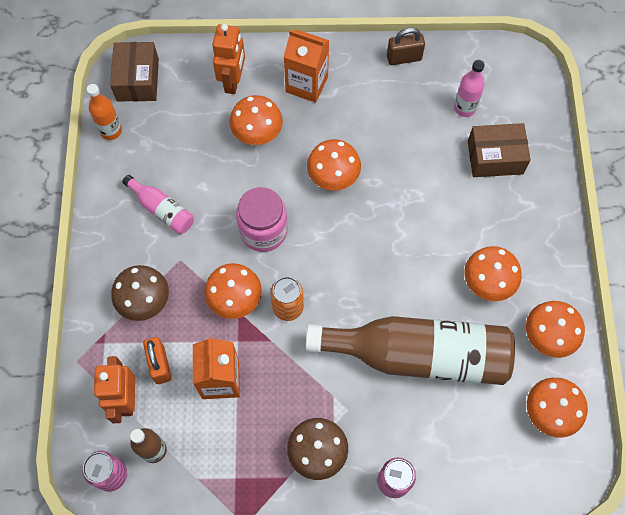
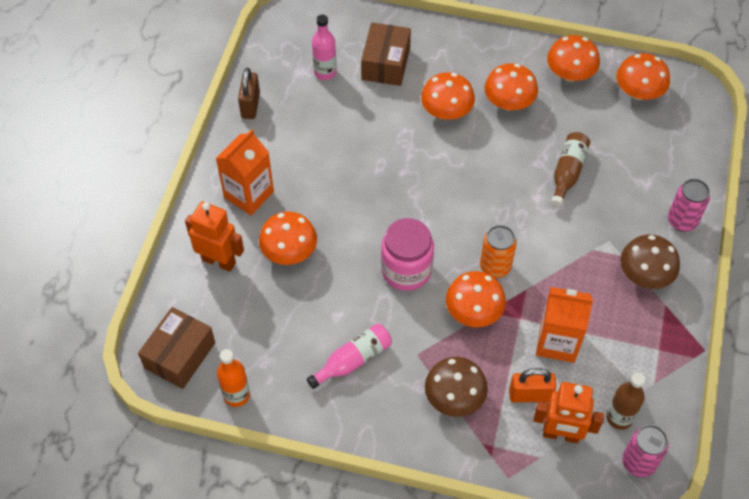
camera: 75 degrees left, 10 degrees down
brown box [110,42,159,101] -> brown box turned 75 degrees counterclockwise [138,307,215,389]
brown bottle [305,316,515,385] -> brown bottle [551,132,590,207], size x0.44
orange mushroom [307,139,361,191] -> orange mushroom moved to [421,72,475,120]

